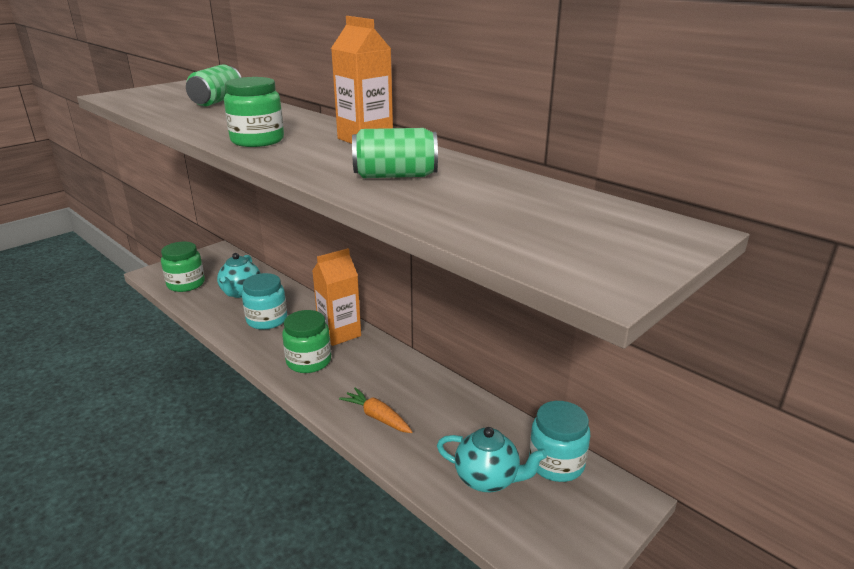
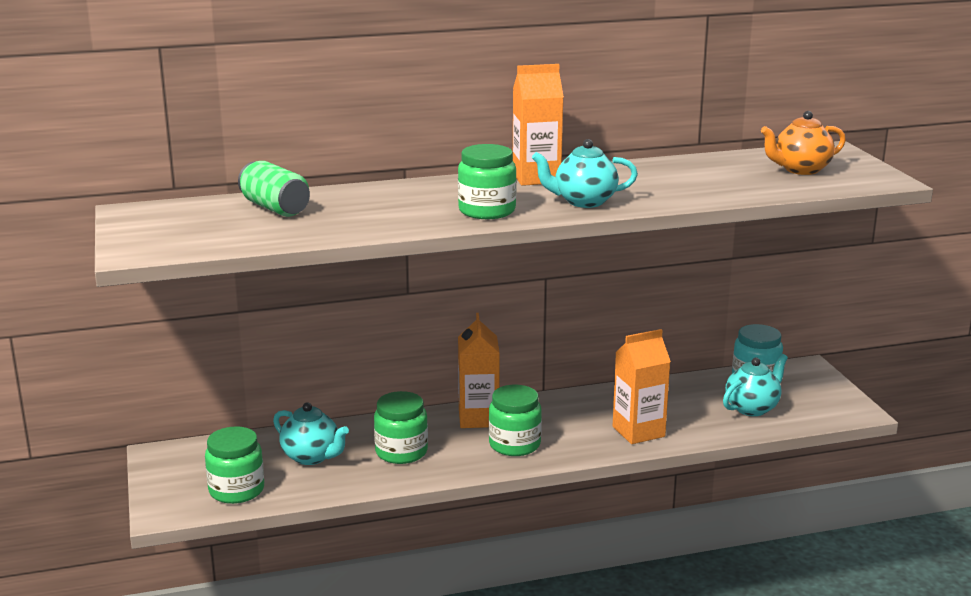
camera: 60 degrees left, 5 degrees down
turquoise jar [242,273,287,330] -> green jar [374,391,428,464]
orange carrot [339,387,412,433] -> orange carton [613,329,671,444]
green can [352,128,438,178] -> none
none -> turquoise teapot [532,139,638,208]
none -> orange teapot [761,111,846,175]

